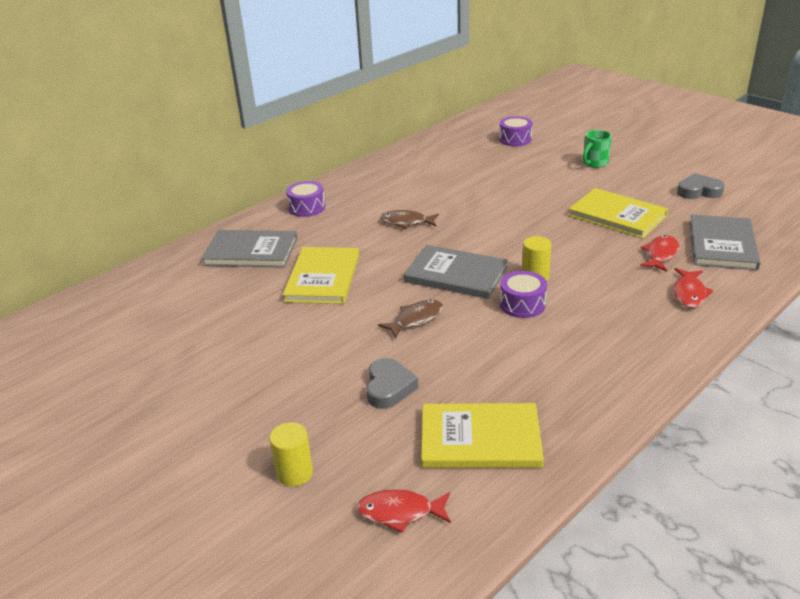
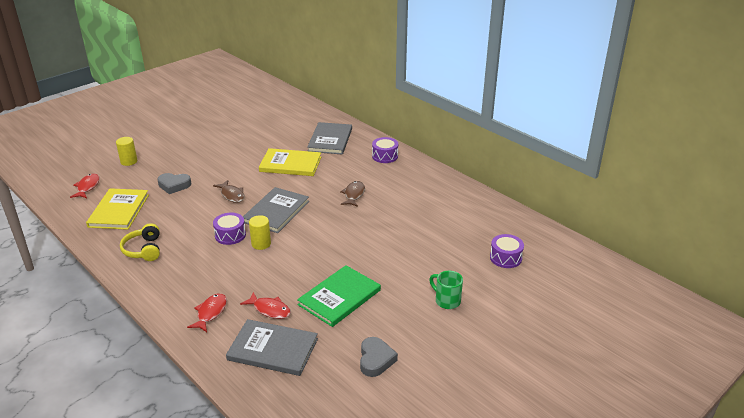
camera: 90 degrees right, 0 degrees up
yellow book [568,188,668,238] -> green book [297,265,381,327]
red fish [673,268,713,308] -> red fish turned 90 degrees clockwise [187,293,227,332]
none -> yellow headphones [120,223,160,261]

